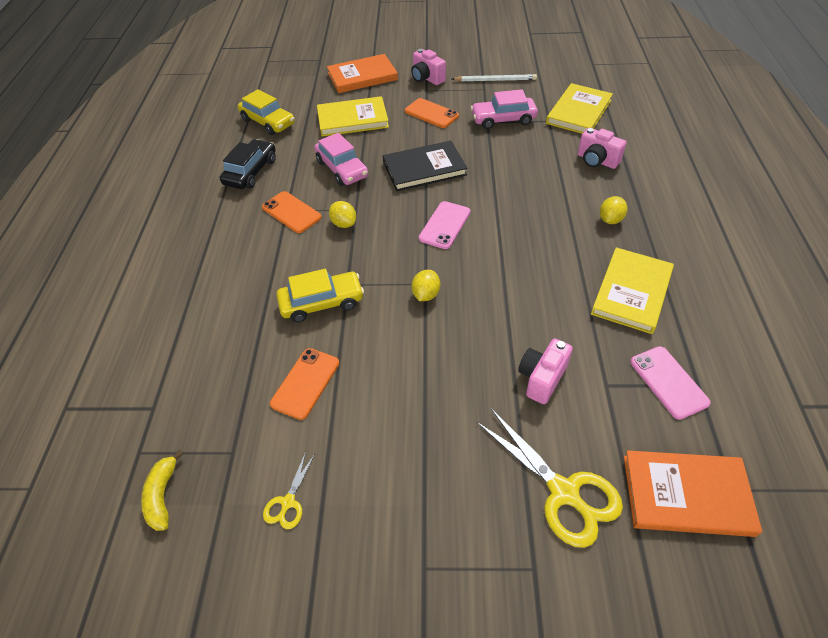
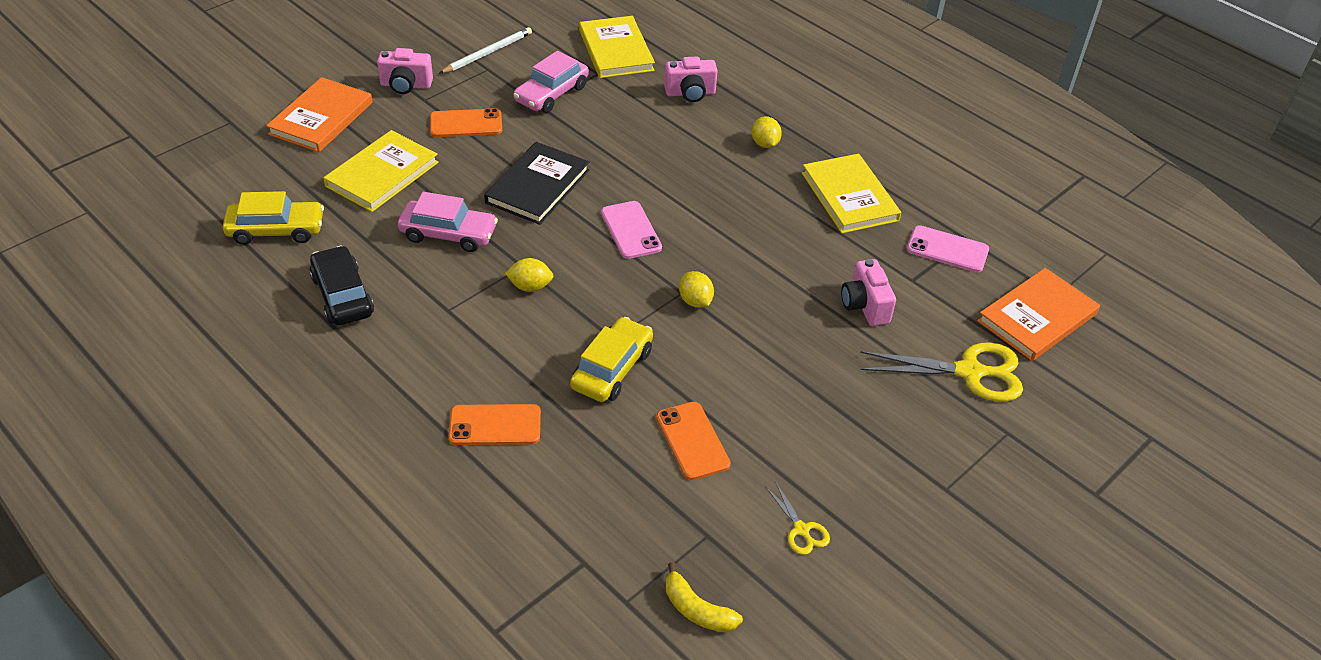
camera: 50 degrees left, 5 degrees down
orange phone [262,191,322,233] -> orange phone moved to [449,404,541,445]

